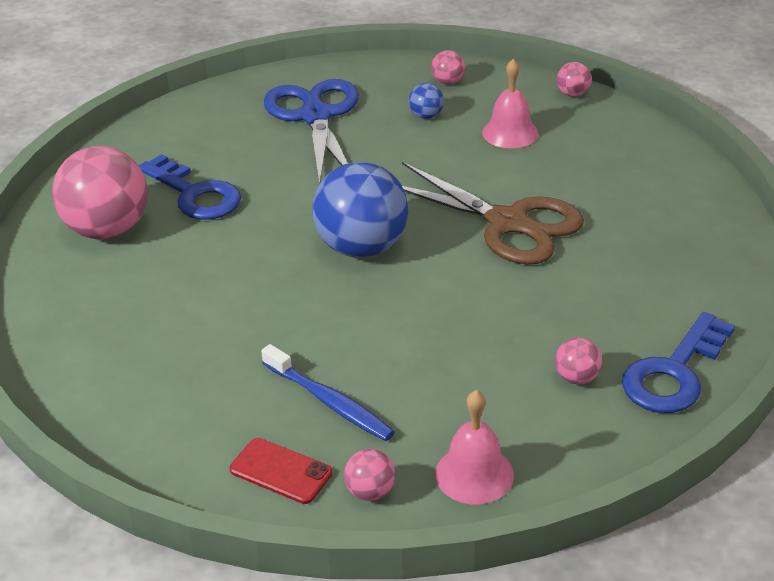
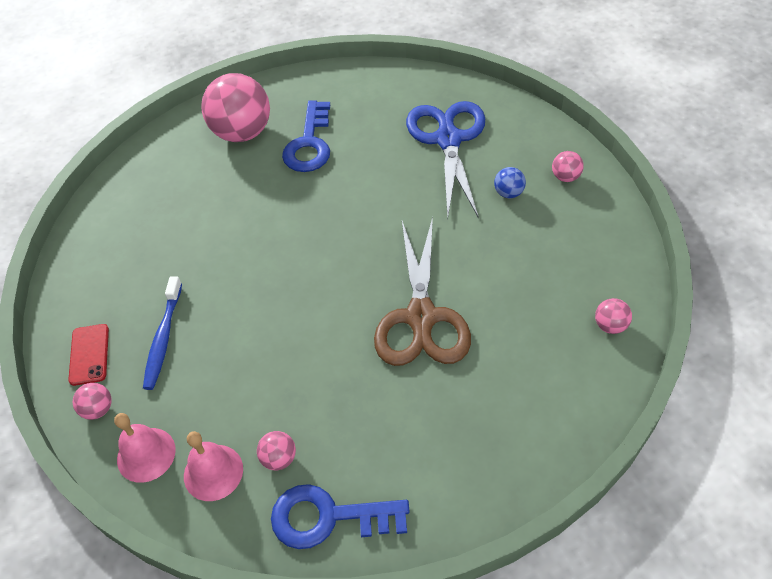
camera: 55 degrees right, 15 degrees up
blue scissors [264,79,359,185] -> blue scissors turned 45 degrees counterclockwise [406,101,485,219]
blue ball [312,162,408,258] -> none
pink bell [482,59,538,148] -> pink bell moved to [184,431,243,501]
pink ball [557,62,592,97] -> pink ball moved to [595,298,632,334]

